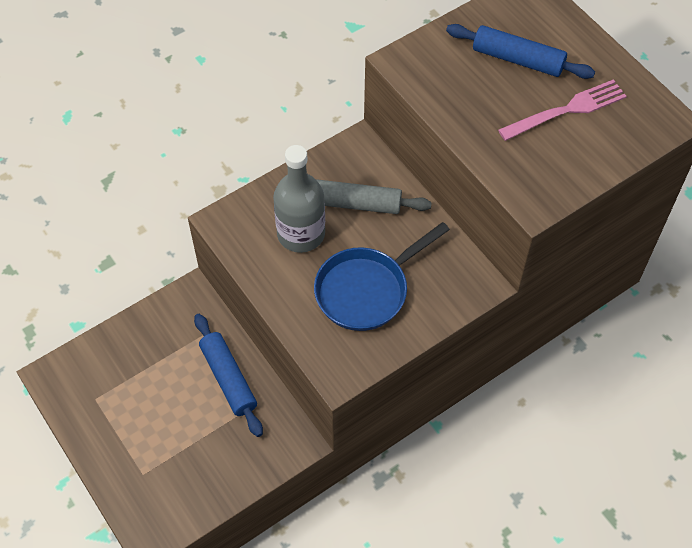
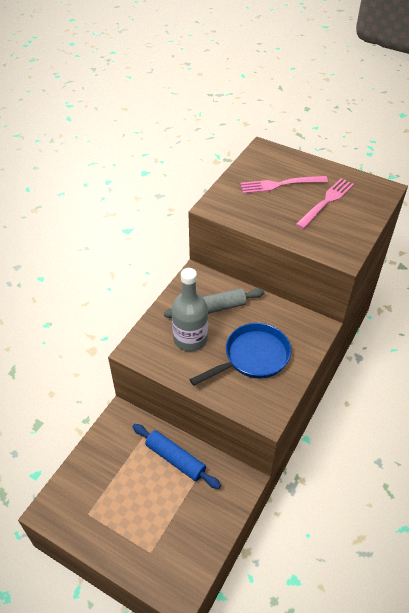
camera: 25 degrees left, 10 degrees down
blue pan [314,222,450,331] -> blue pan turned 150 degrees counterclockwise [190,323,291,386]
blue rolling pin [446,24,595,79] -> pink fork [240,176,328,194]

